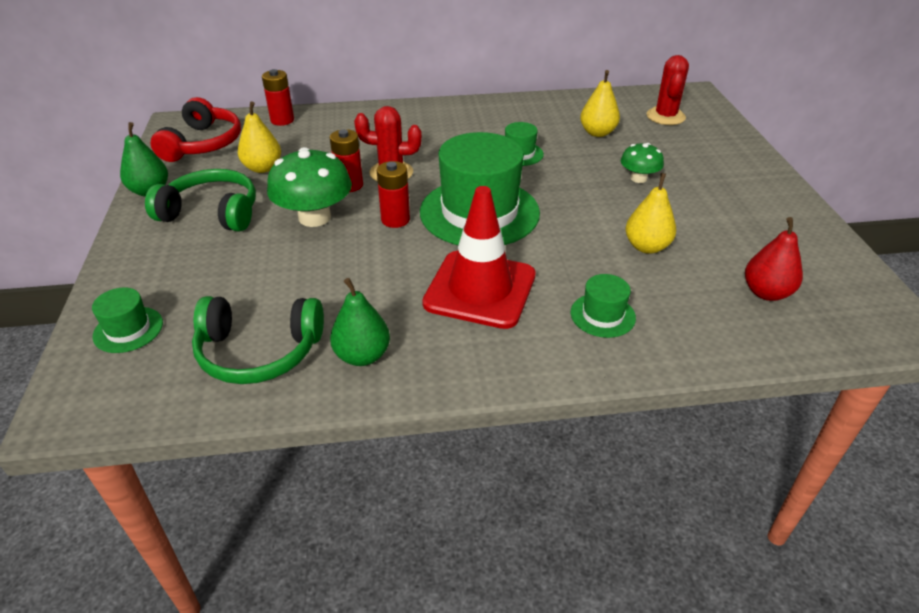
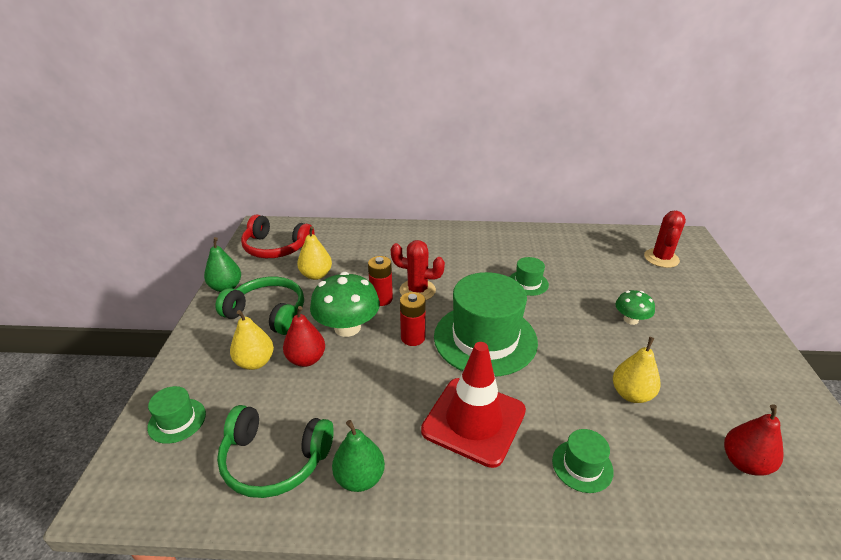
camera: 10 degrees right, 5 degrees down
red headphones [151,97,241,162] -> red headphones turned 90 degrees clockwise [241,214,314,258]
red battery [262,69,294,126] -> none
yellow pear [580,70,620,137] -> yellow pear moved to [230,310,274,370]
none -> red pear [283,306,325,367]

